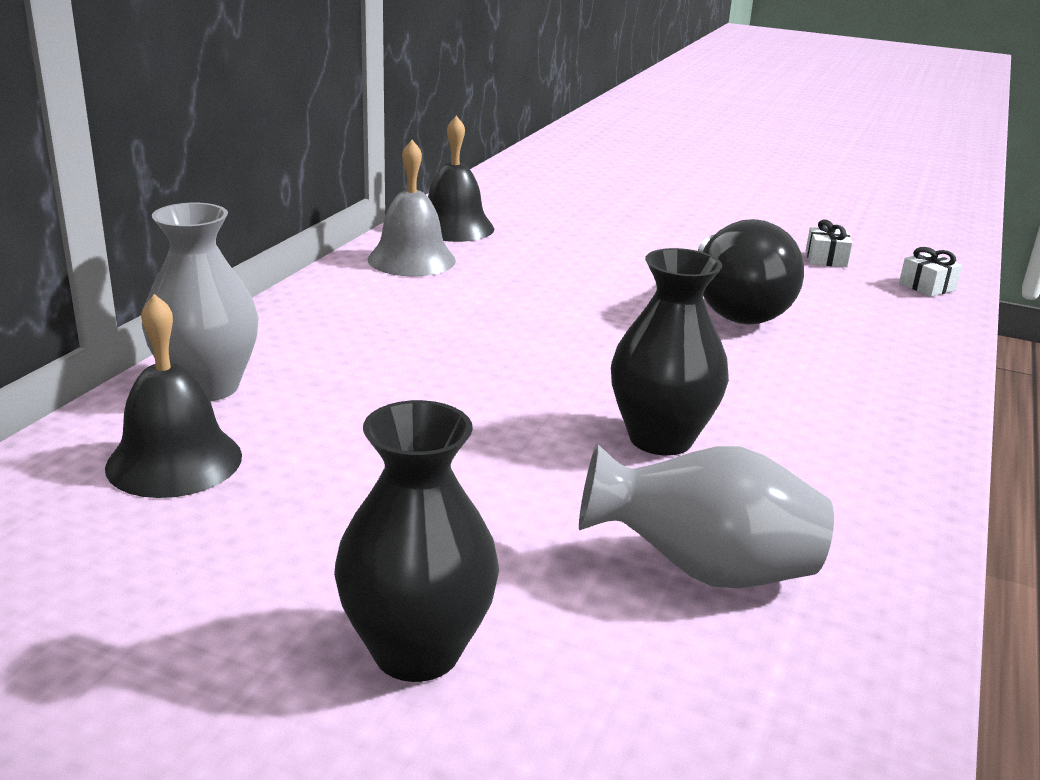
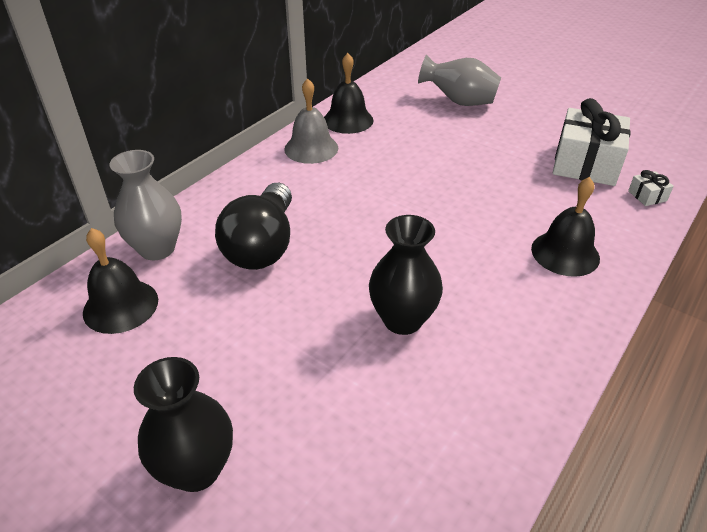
camera: 15 degrees right, 15 degrees up
grey vase [579,444,834,588] -> grey vase moved to [418,55,501,106]
black light bulb [698,219,804,325] -> black light bulb moved to [215,183,292,270]
white gift [806,219,853,267] -> white gift [553,98,631,186], size x2.41
none -> black bell [531,177,600,277]

